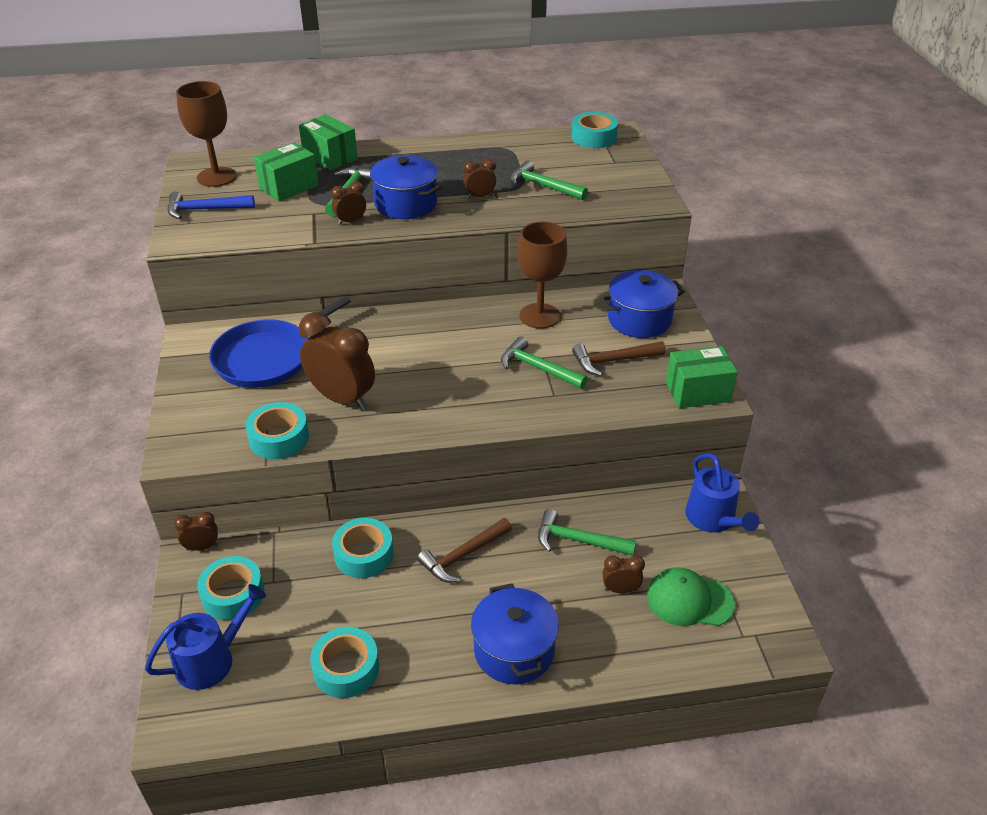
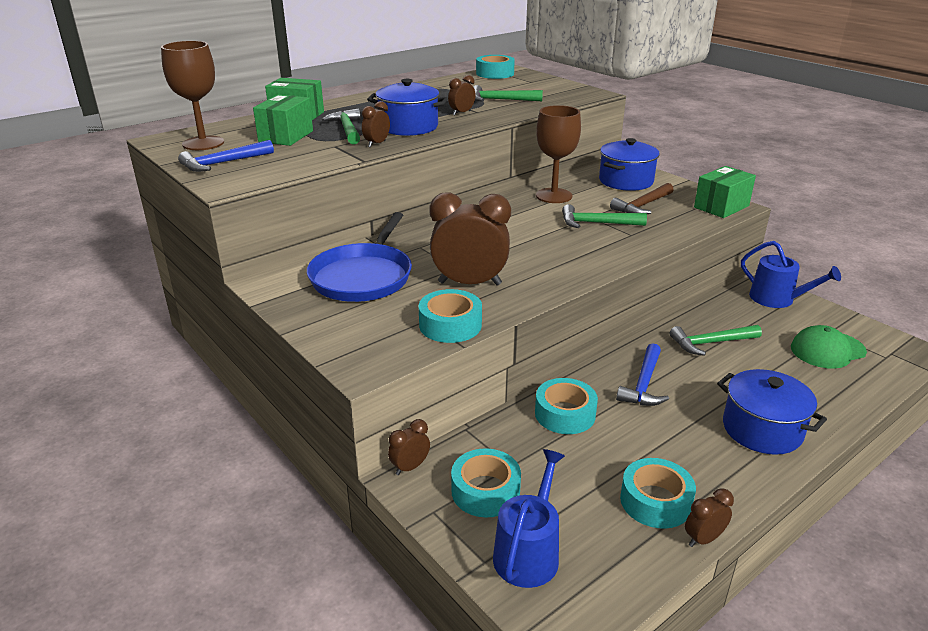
camera: 30 degrees left, 10 degrees down
brown hammer [417,518,512,583] -> blue hammer [616,343,669,406]
brown clock [603,555,645,593] -> brown clock moved to [685,488,734,547]

